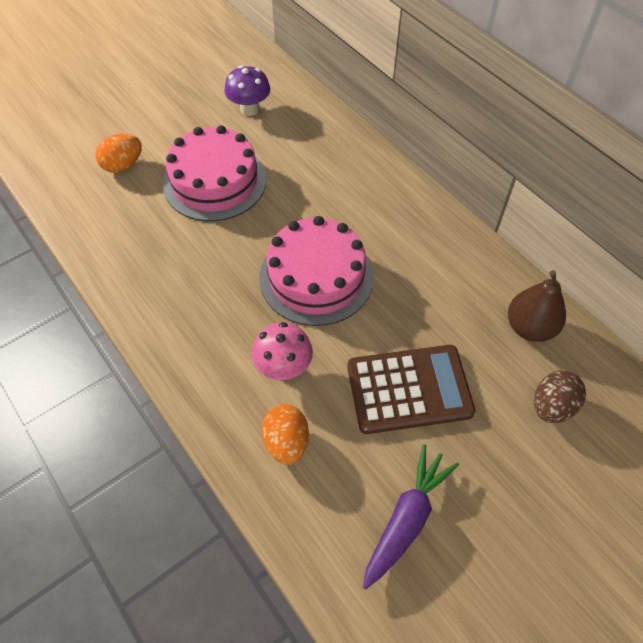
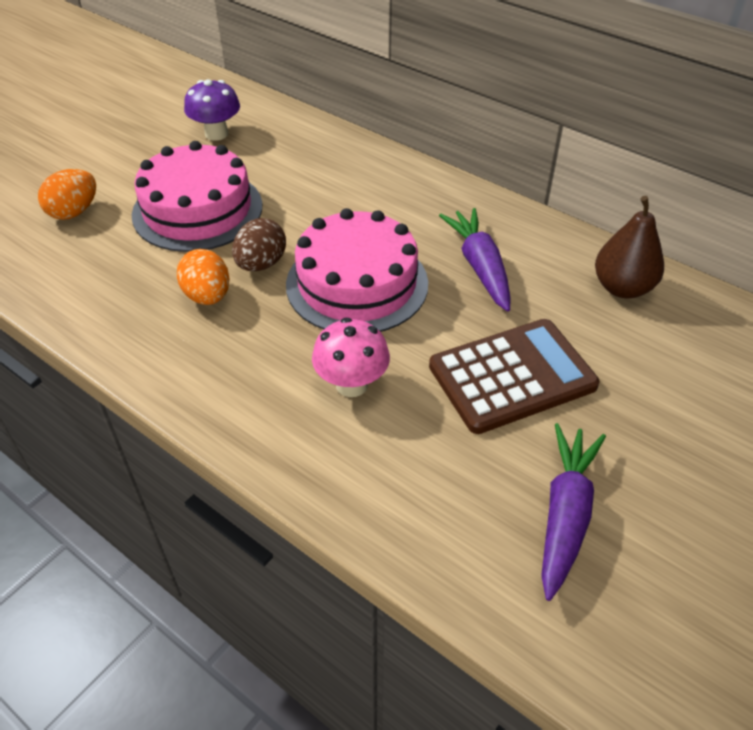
camera: 15 degrees left, 10 degrees down
orange egg [262,404,309,465] -> orange egg moved to [177,249,230,305]
brown egg [534,370,586,423] -> brown egg moved to [232,218,286,271]
none -> purple carrot [439,208,511,312]

